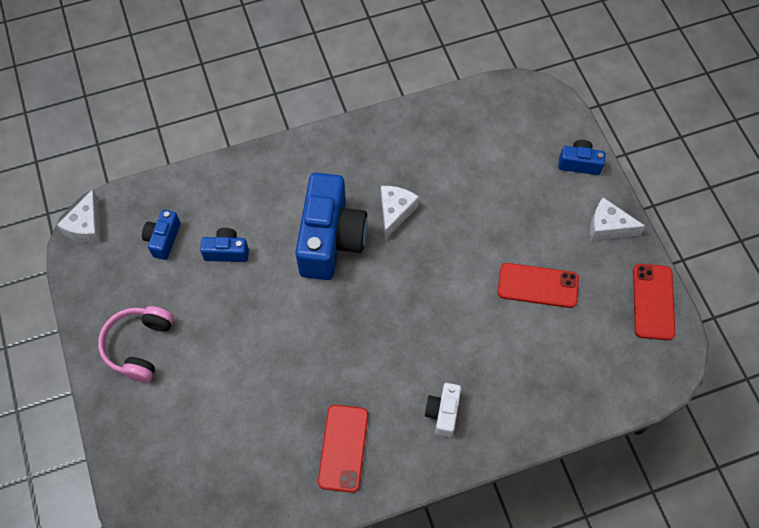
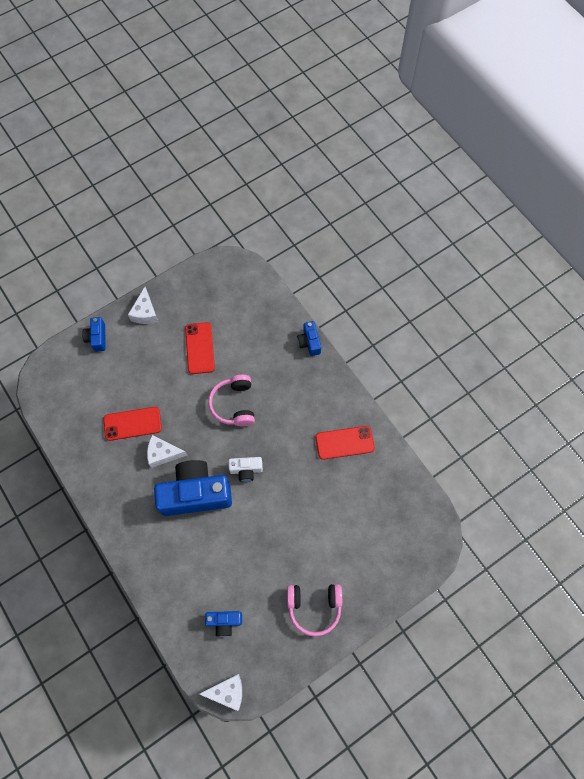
camera: 105 degrees left, 5 degrees up
blue camera [200,228,249,262] -> blue camera moved to [297,321,321,356]
white camera [425,383,461,437] -> white camera moved to [228,457,263,482]
red phone [633,264,675,340] -> red phone moved to [103,407,162,441]
none -> pink headphones [208,375,255,426]

